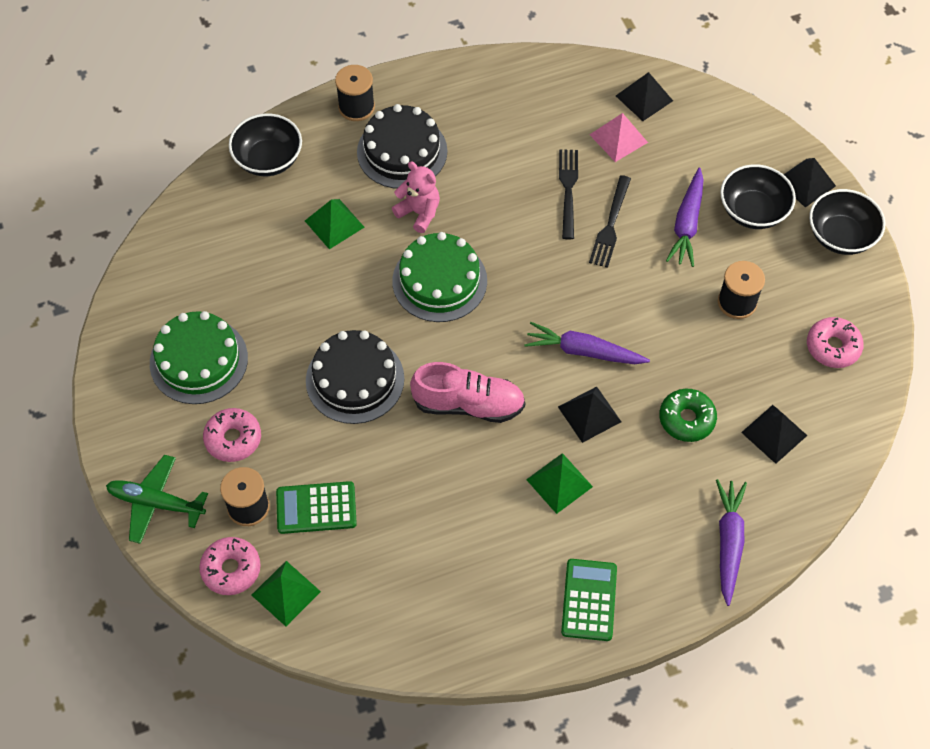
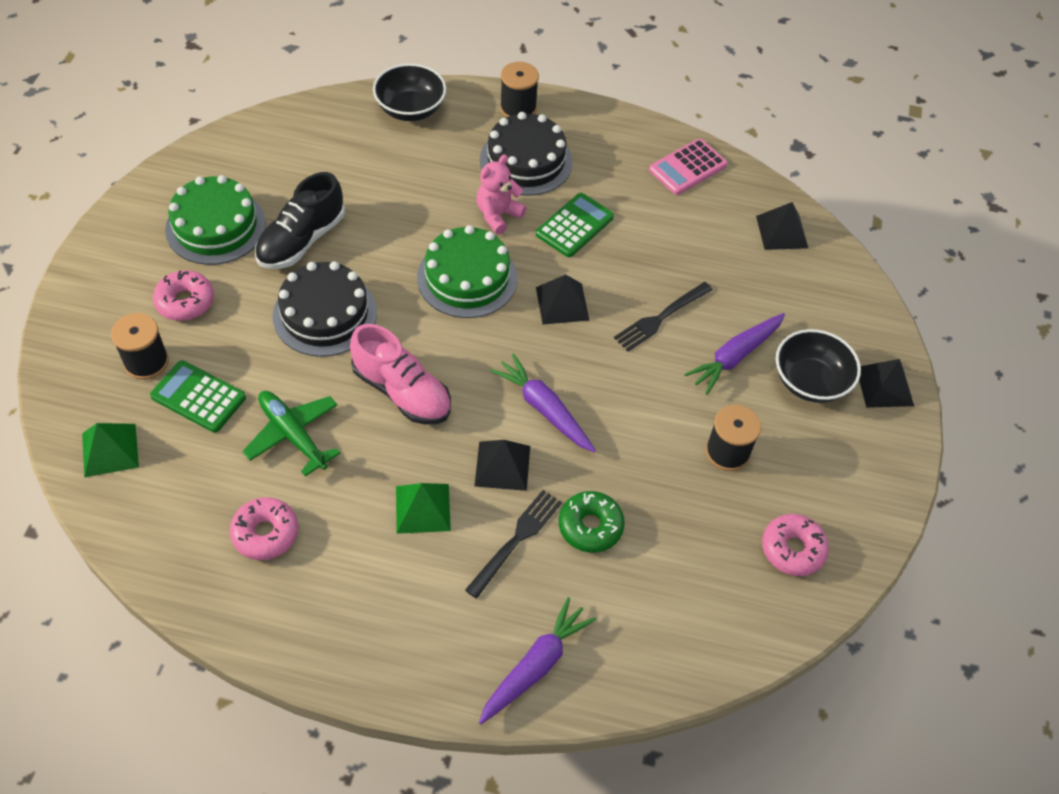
camera: 30 degrees right, 5 degrees down
green plane [106,455,208,544] -> green plane moved to [242,391,340,476]
pink donut [199,537,261,595] -> pink donut moved to [230,497,298,560]
green pyramid [305,199,364,249] -> none
pink teddy bear [392,162,440,233] -> pink teddy bear turned 120 degrees counterclockwise [477,155,527,234]
black fork [559,149,578,240] -> black fork moved to [465,490,562,599]
green calculator [561,559,617,641] -> green calculator moved to [536,193,614,257]
pink pyramid [590,113,648,162] -> none
black pyramid [741,405,807,464] -> black pyramid moved to [536,274,590,325]
black bowl [809,189,886,255] -> none
none -> black shoe [255,172,345,269]
none -> pink calculator [649,139,727,195]

